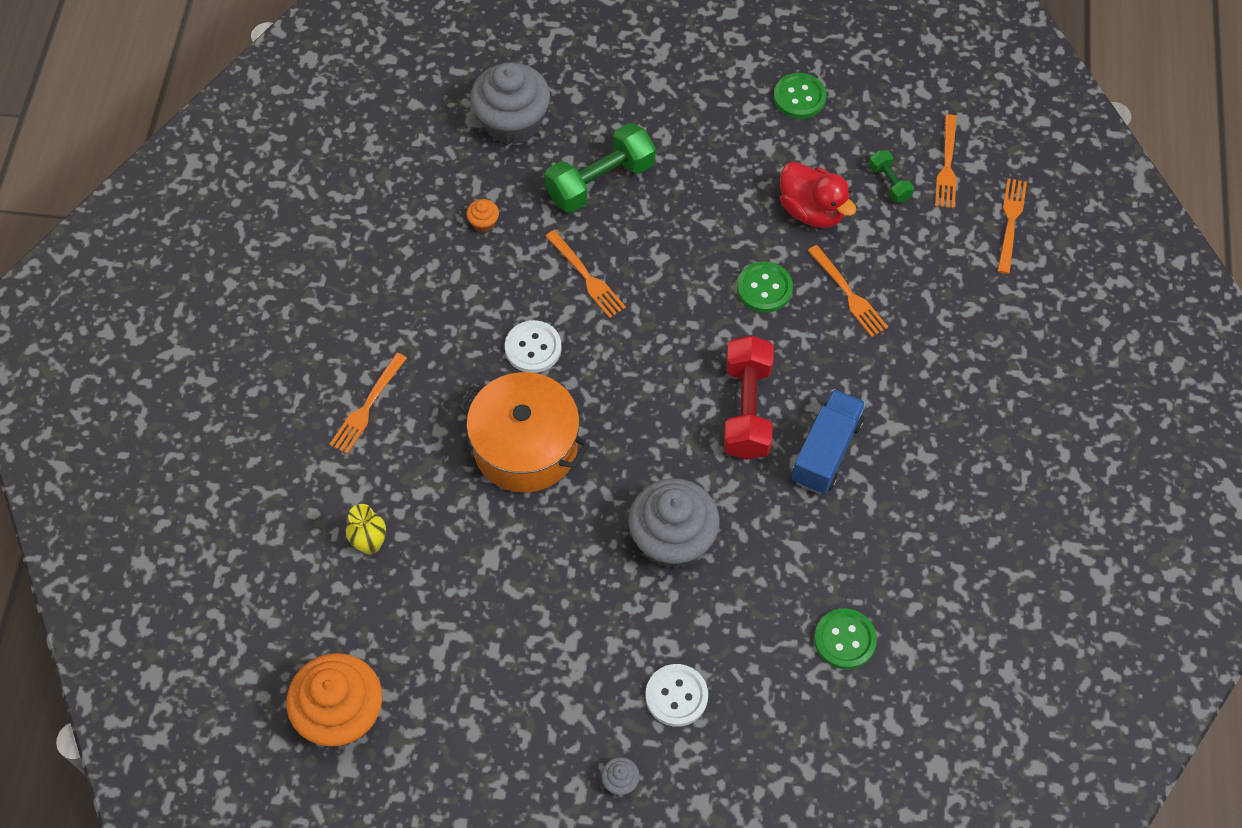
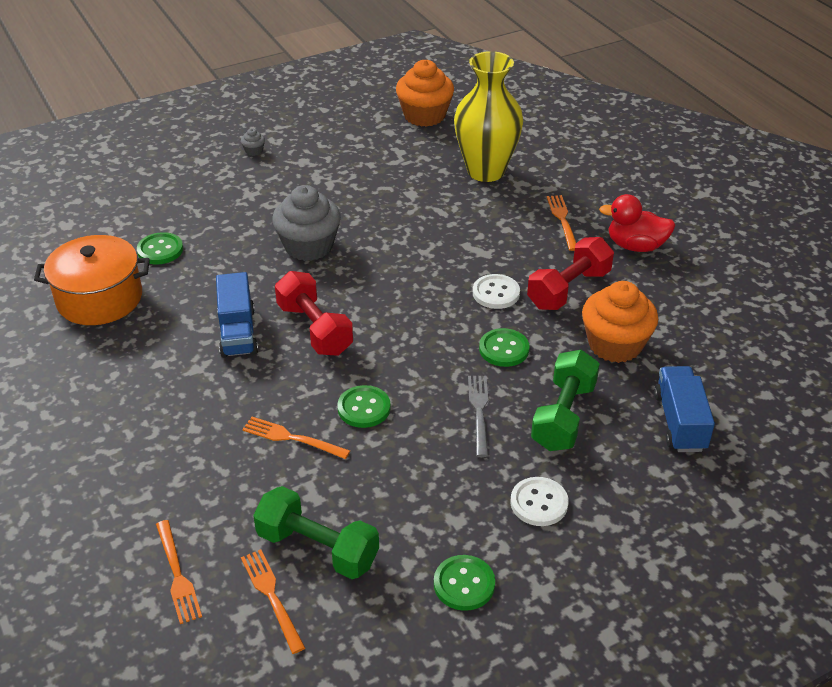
camera: 145 degrees right, 20 degrees down
yellow vase [346,504,386,554] -> yellow vase [454,51,523,182], size x2.46
orange pot [458,372,590,493] -> orange pot moved to [34,235,150,325]
orange cupcake [466,199,499,233] -> orange cupcake [582,281,658,363], size x2.49
grey cupcake [470,62,550,145] -> blue truck [654,366,715,452]
orange fork [545,230,626,318] -> green button [479,328,530,367]
white button [646,664,708,727] -> white button moved to [511,477,569,526]
red duck [780,162,856,228] -> red duck moved to [599,194,676,252]
green dumbbell [869,150,914,203] -> green dumbbell [253,486,379,579], size x2.00
none -> grey fork [468,376,488,457]
none -> red dumbbell [527,237,614,310]

